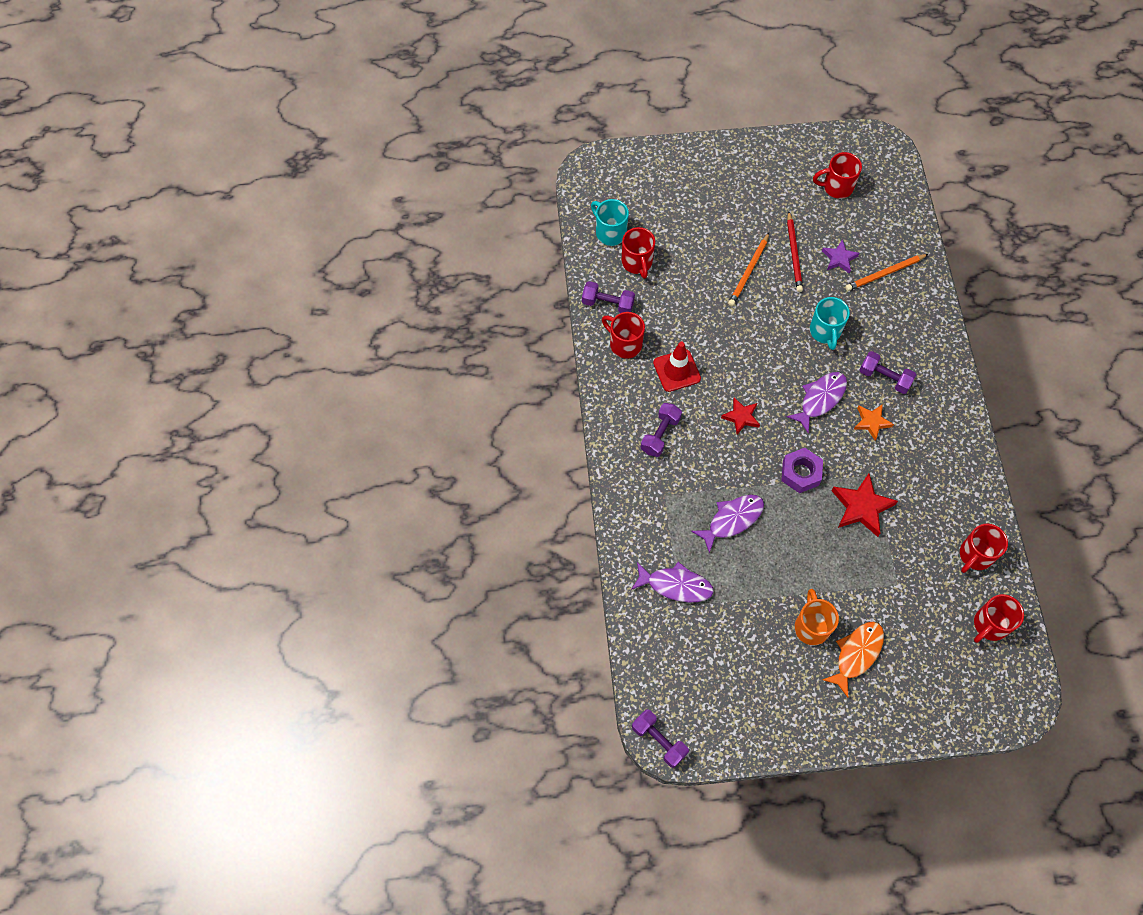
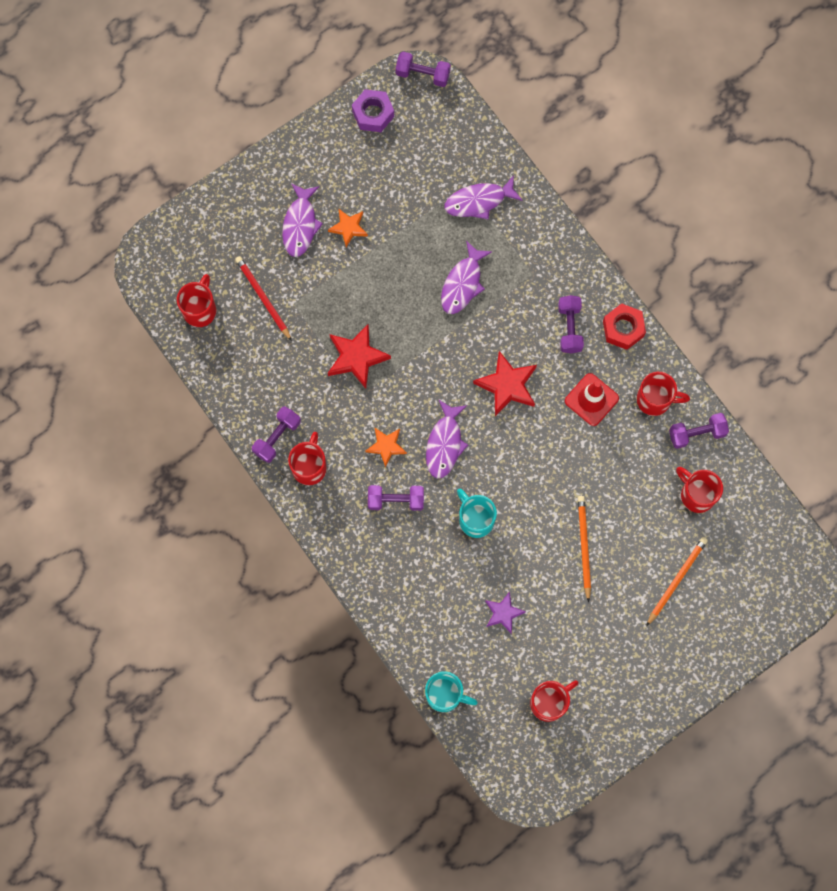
camera: 150 degrees right, 10 degrees up
turquoise mug [591,199,629,246] -> turquoise mug moved to [425,671,478,712]
red star [721,398,760,435] -> red star [473,351,537,416], size x1.60
purple nut [781,448,823,493] -> purple nut moved to [352,89,394,132]
red pencil [787,211,803,292] -> red pencil moved to [235,256,292,341]
orange mug [794,589,839,645] -> orange star [328,209,368,247]
orange fish [822,621,884,698] -> purple fish [282,183,323,257]
orange pencil [845,254,928,291] -> orange pencil moved to [646,537,708,626]
red mug [960,524,1008,573] -> red mug moved to [288,432,327,485]
none -> purple dumbbell [252,406,301,463]
none -> red nut [603,303,646,350]

